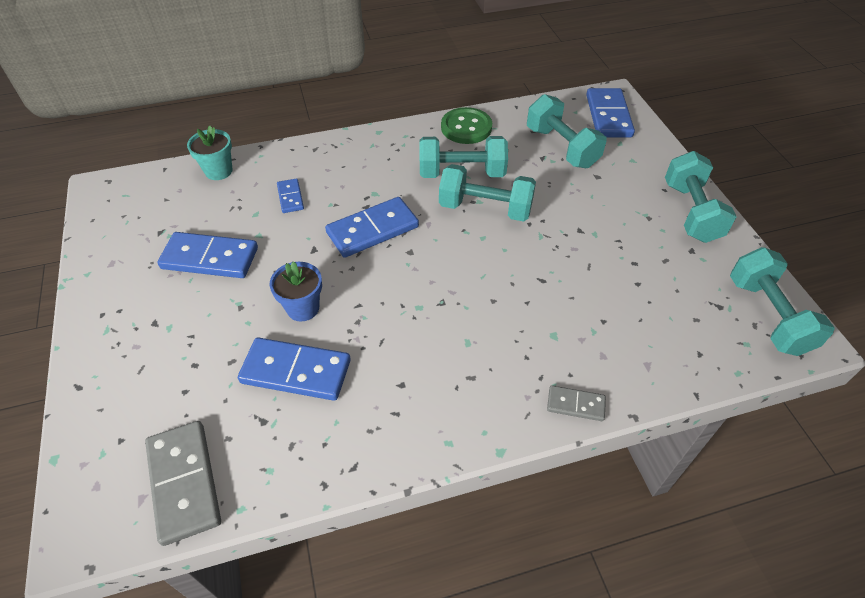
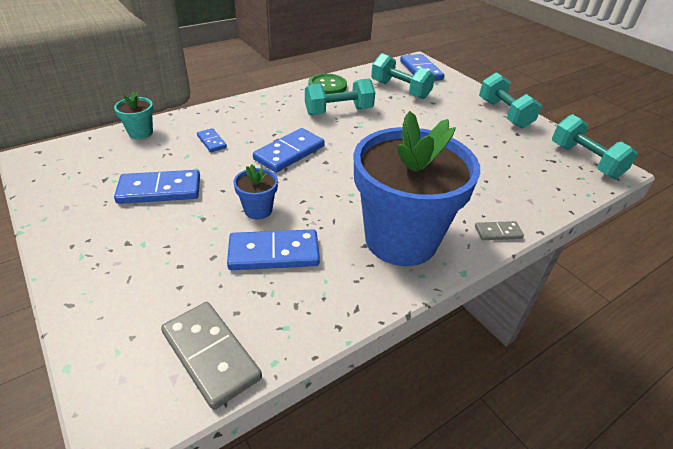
camera: 20 degrees left, 10 degrees down
turquoise dumbbell [439,164,536,221] -> none
none -> blue flower pot [354,111,480,266]

